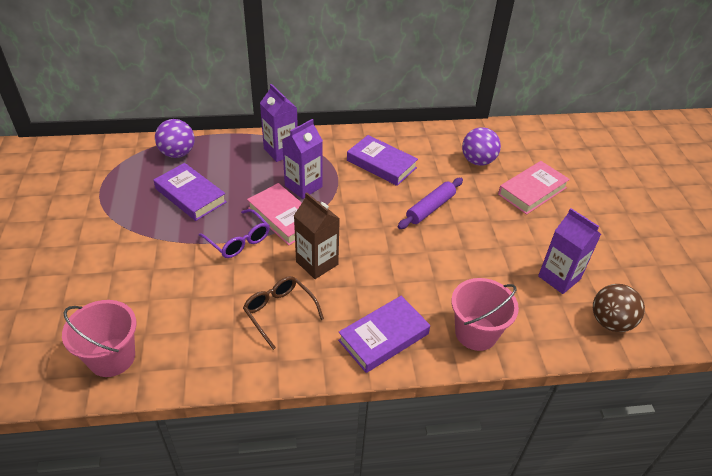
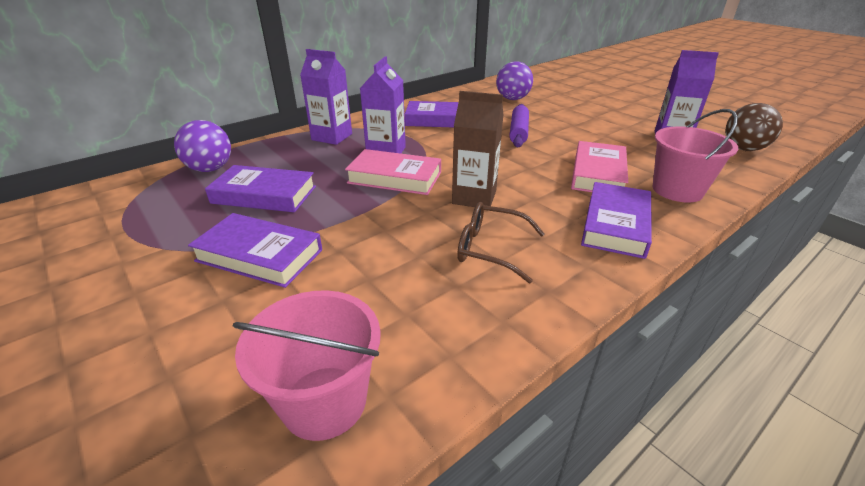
camera: 30 degrees left, 10 degrees down
purple glasses [198,209,270,258] -> none
pink book [498,161,570,215] -> pink book moved to [571,141,628,192]
none -> purple book [188,213,322,288]

